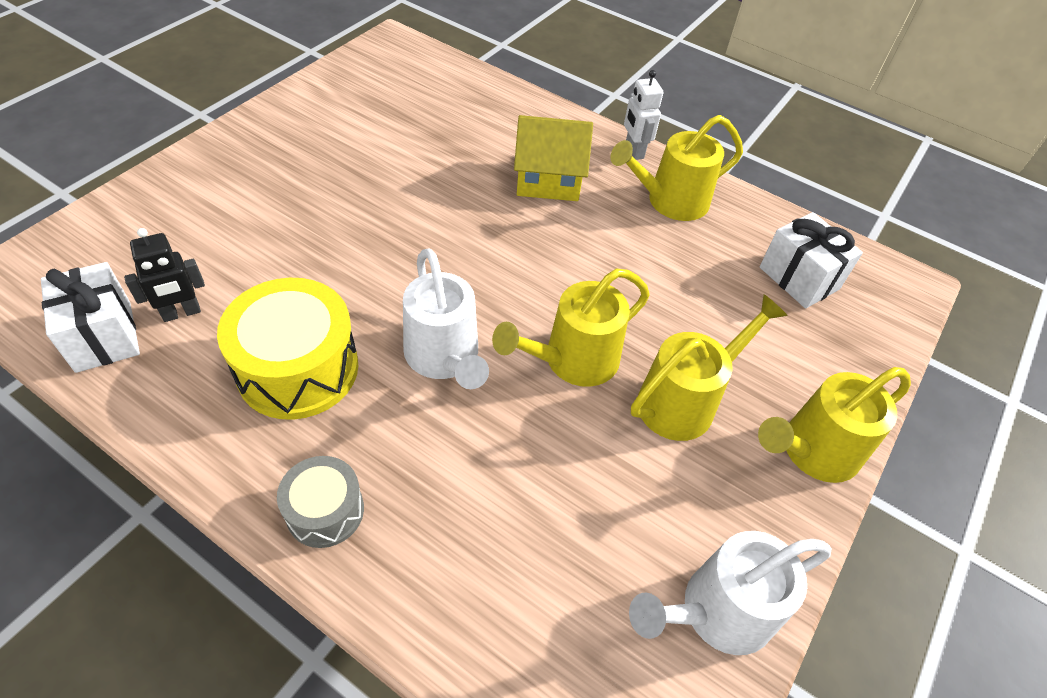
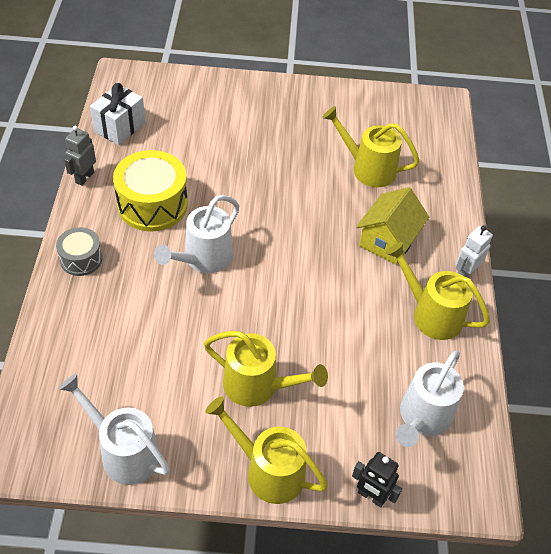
camera: 60 degrees right, 0 degrees up
black robot [124,228,205,322] -> black robot moved to [352,452,402,507]
yellow watering can [492,269,650,387] -> yellow watering can moved to [322,106,419,187]
yellow house [514,115,593,201] -> yellow house turned 60 degrees clockwise [356,187,429,265]
white gift [760,212,863,308] -> white watering can [395,351,464,447]
none -> grey robot [64,126,96,186]

